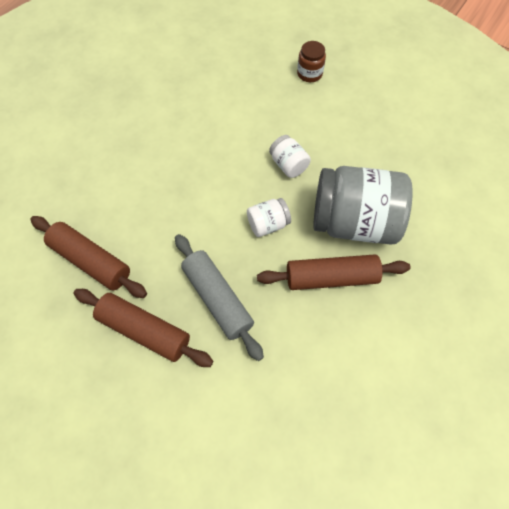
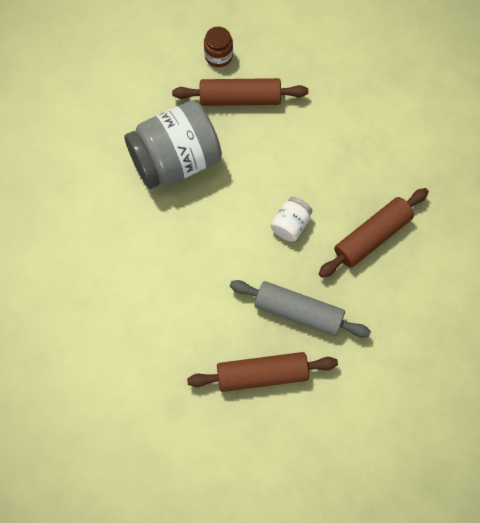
camera: 35 degrees left, 5 degrees up
brown rolling pin [30,216,147,298] -> brown rolling pin moved to [172,78,308,106]
white jar [269,135,311,178] -> none
grey jar [313,166,412,245] -> grey jar moved to [124,101,222,189]

